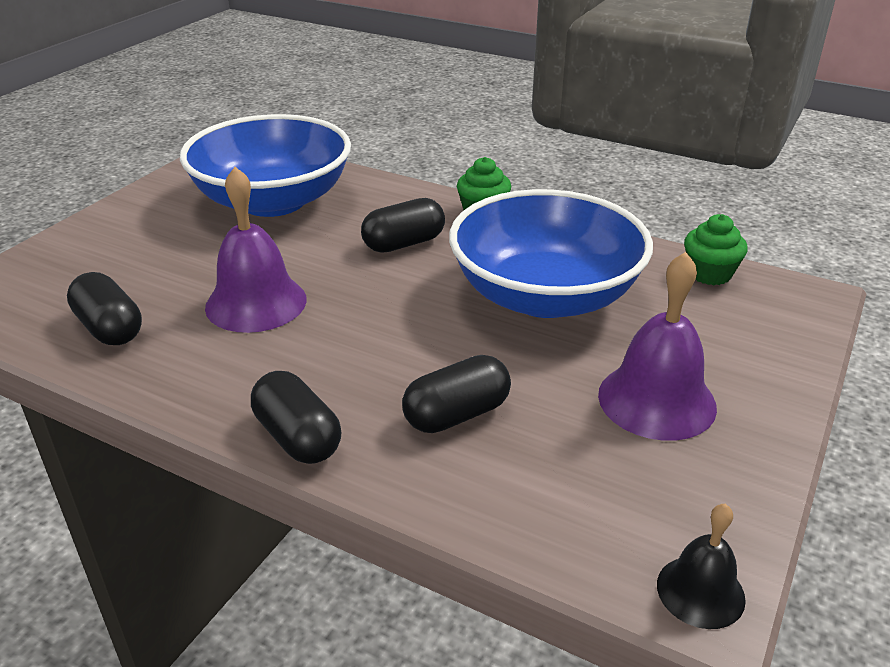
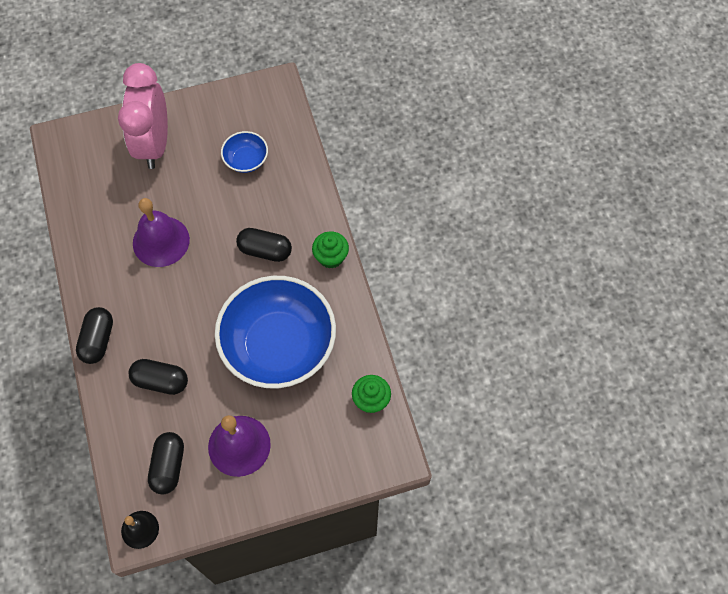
camera: 45 degrees right, 30 degrees up
black capsule [67,272,142,345] -> black capsule moved to [148,432,184,494]
blue bowl [180,114,351,217] -> blue bowl [221,131,268,173], size x0.44
none -> pink clock [118,63,168,169]

